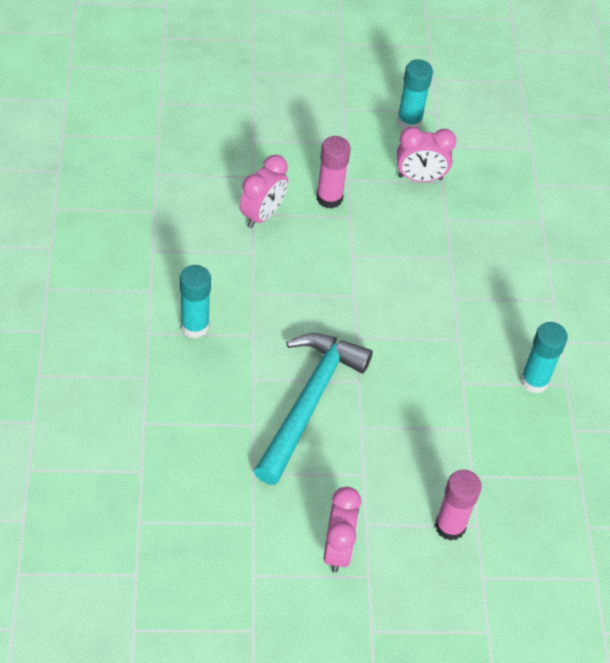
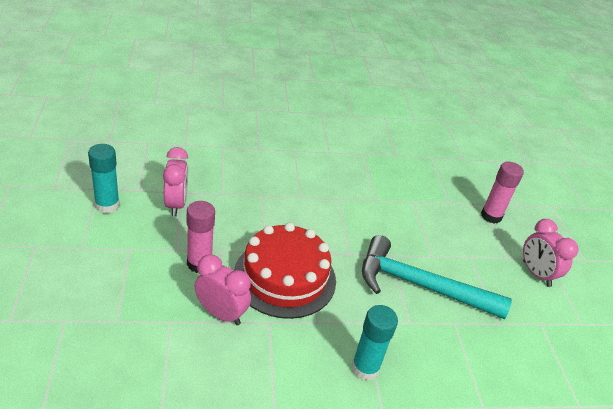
camera: 95 degrees left, 15 degrees down
pink clock [324,487,361,573] -> pink clock turned 120 degrees counterclockwise [523,219,579,287]
turquoise glue stick [520,322,568,394] -> none
none -> red cake [234,223,336,319]

